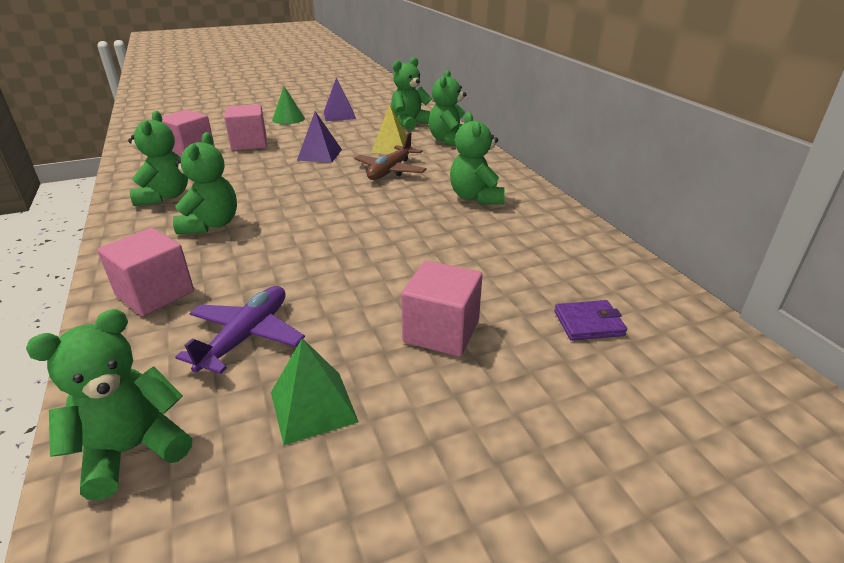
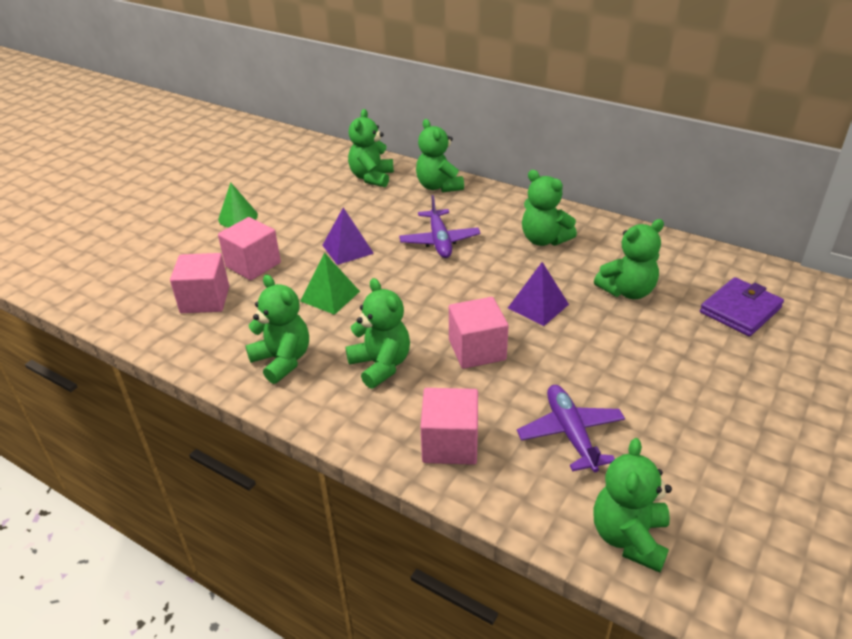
camera: 35 degrees left, 5 degrees up
green pyramid [271,338,359,445] -> green pyramid moved to [300,252,360,315]
purple pyramid [324,77,356,121] -> purple pyramid moved to [508,262,569,326]
brown plane [354,132,427,180] -> purple plane [399,195,480,258]
yellow pyramid [371,105,407,154] -> none
pink cube [401,261,482,357] -> pink cube moved to [449,297,509,369]
purple wallet [554,300,627,341] -> purple wallet [700,277,784,336], size x1.54
none -> green teddy bear [594,219,664,299]

